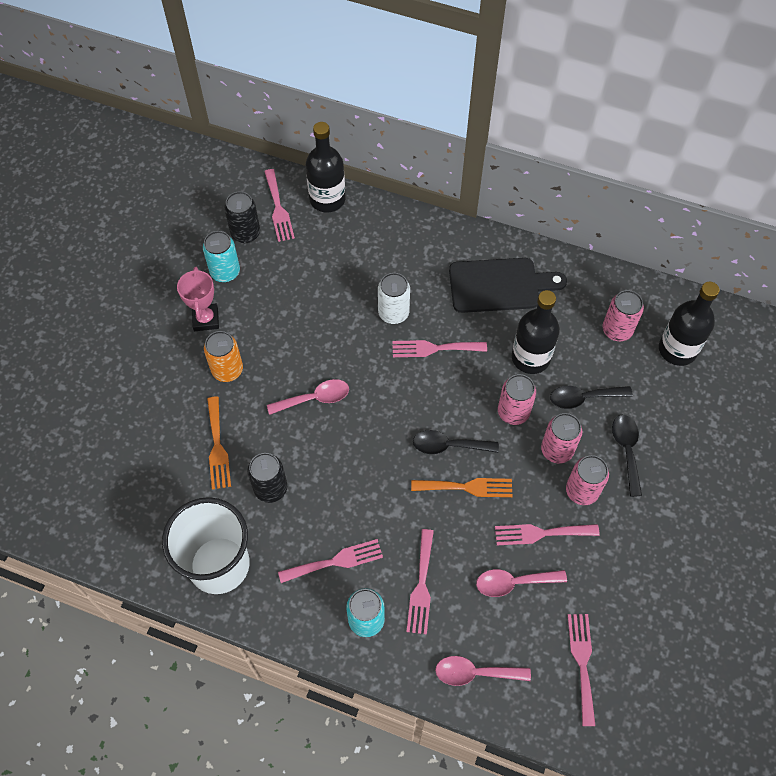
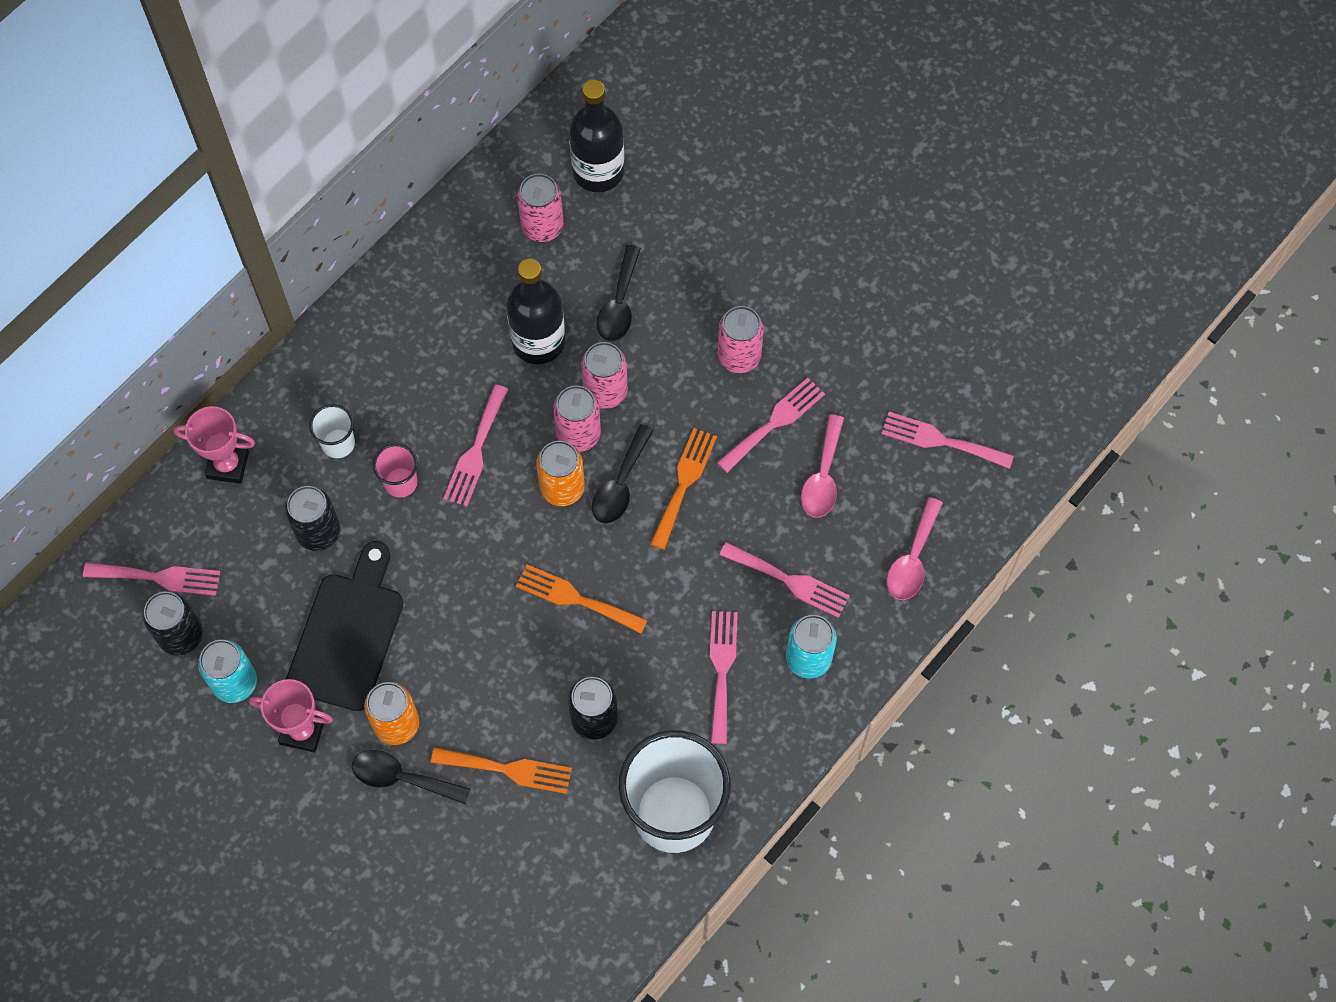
camera: 70 degrees left, 5 degrees up
pink spoon [267,379,349,415] -> none
black bottle [306,122,345,212] -> none
white can [378,273,410,324] -> pink cup [373,444,418,498]
black cutting board [449,258,567,313] -> black cutting board moved to [286,541,403,711]
pink fork [495,524,600,545] -> pink fork turned 150 degrees counterclockwise [717,377,825,473]
pink can [541,413,582,464] -> pink can moved to [553,385,601,452]
black spoon [612,415,642,497] -> black spoon moved to [352,750,470,804]
none -> pink trophy [173,406,255,484]
none -> black can [285,486,340,551]
none -> white cup [309,404,355,458]
none -> orange fork [516,564,648,634]
none -> orange can [536,441,585,506]

